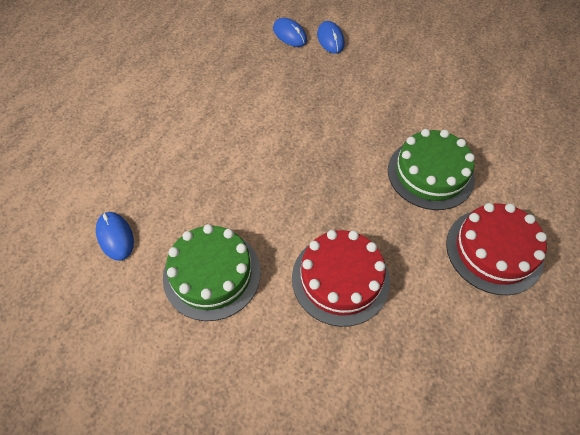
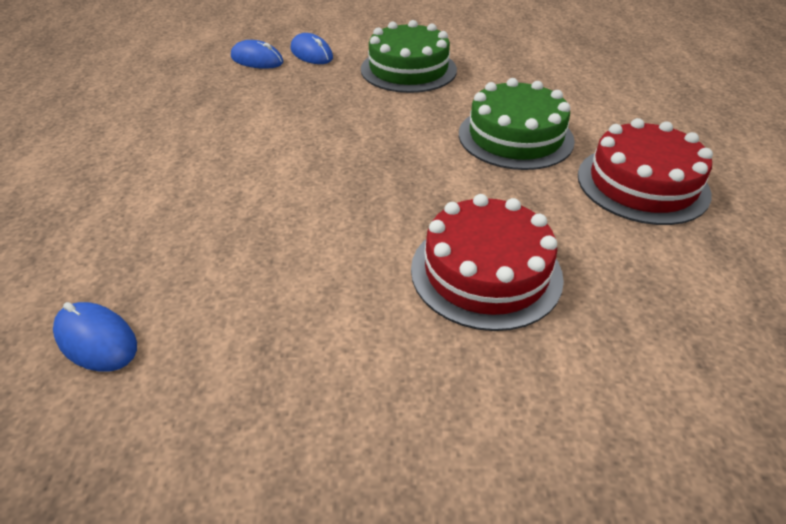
camera: 25 degrees left, 15 degrees down
green cake [163,224,261,321] -> green cake moved to [361,20,457,93]

